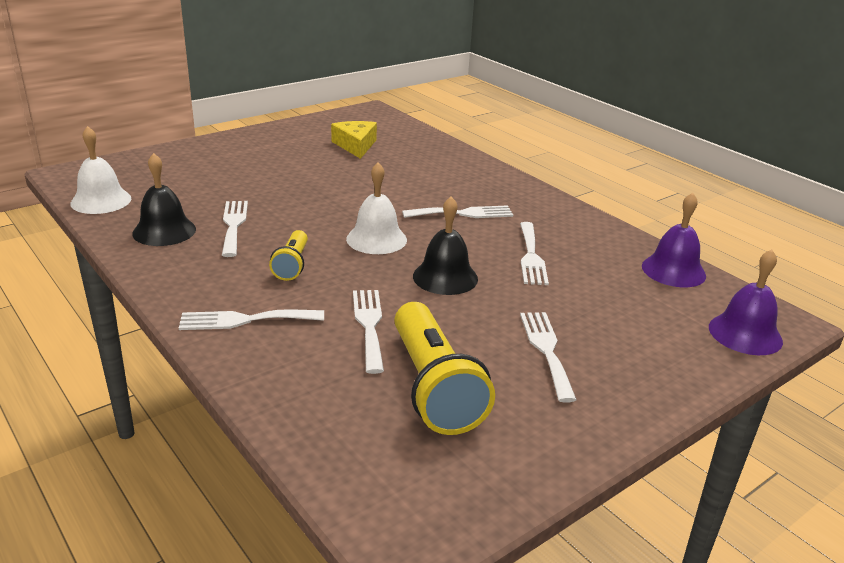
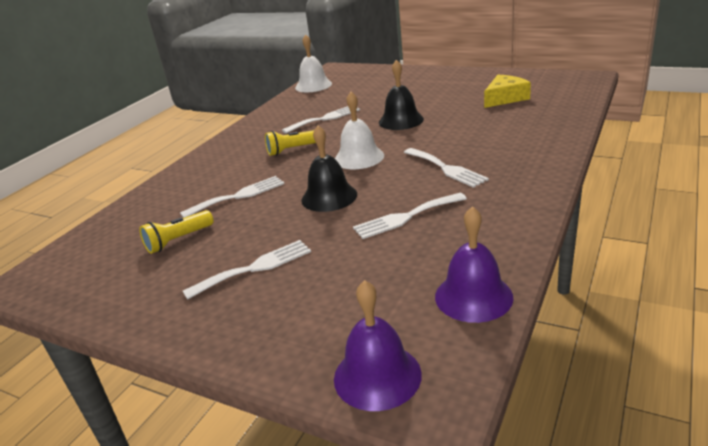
camera: 70 degrees right, 0 degrees up
black bell [132,153,196,246] -> black bell moved to [379,60,424,130]
white fork [179,309,324,330] -> none
yellow flashlight [394,302,495,435] -> yellow flashlight [139,210,214,254], size x0.54

